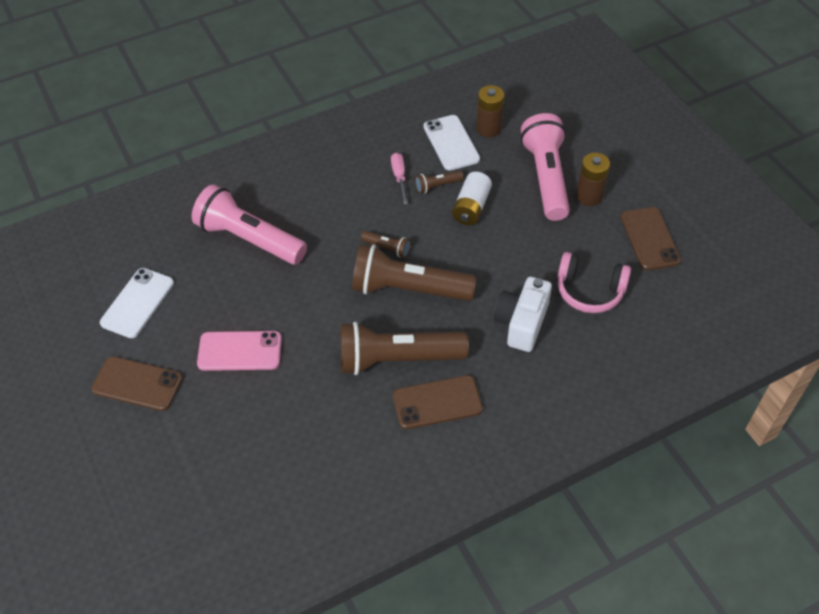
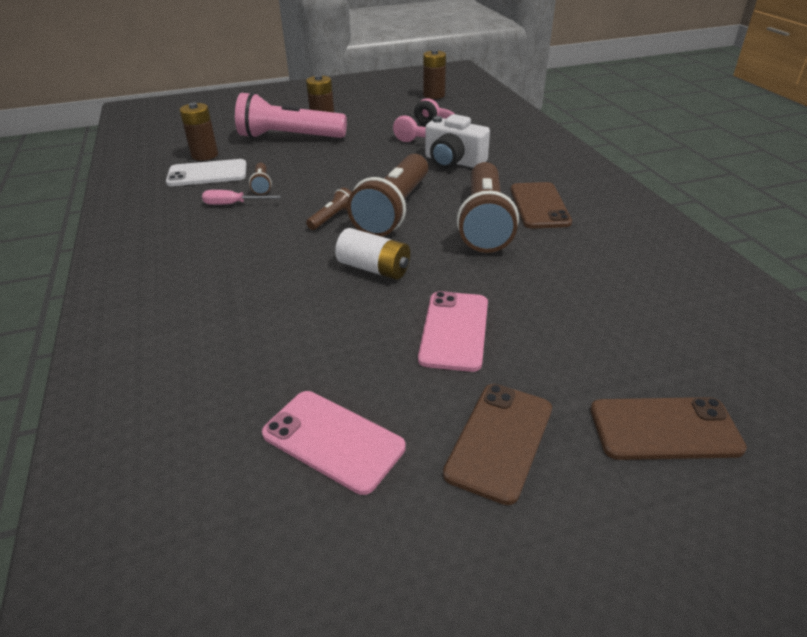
camera: 80 degrees left, 15 degrees down
white phone [100,268,174,338] -> pink phone [262,391,406,495]
pink flashlight [192,185,307,265] -> none
white battery [452,172,492,225] -> white battery moved to [335,228,410,280]
brown phone [621,207,681,270] -> brown phone moved to [591,397,747,460]
none -> brown battery [423,49,446,99]

